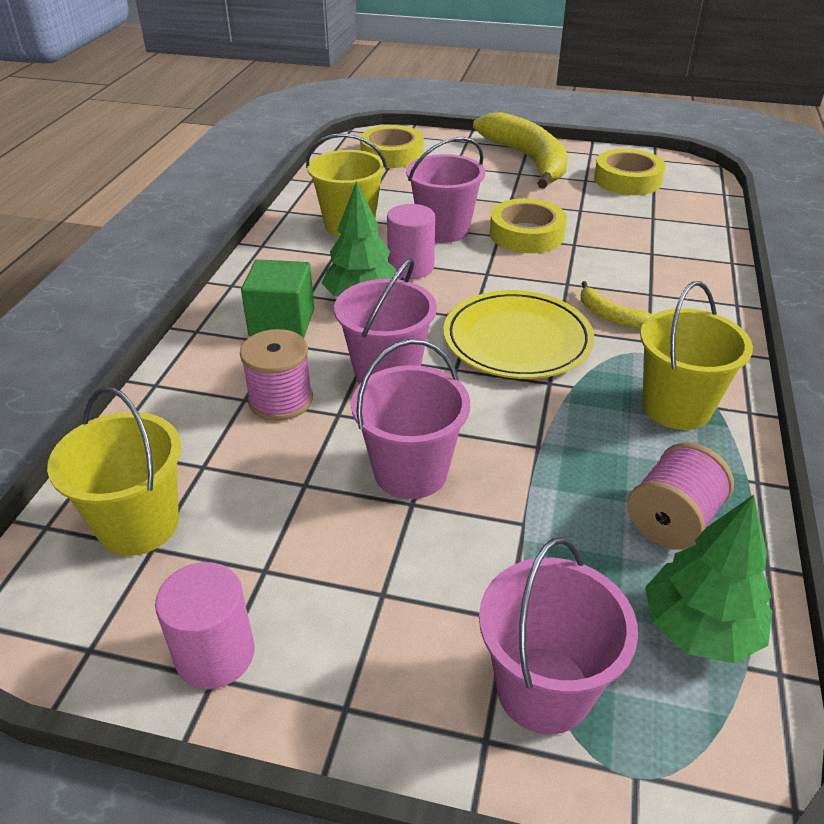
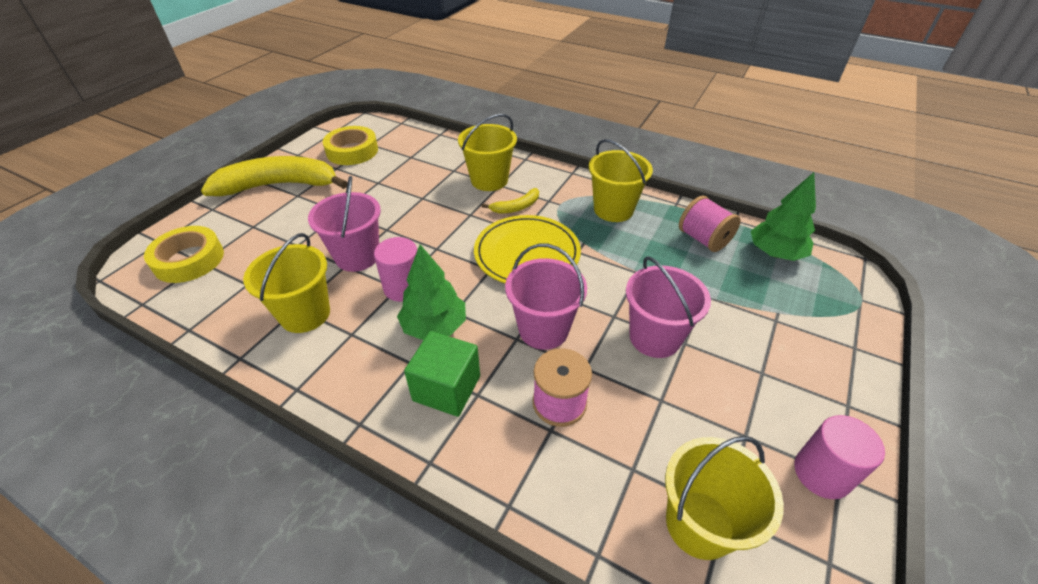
camera: 75 degrees left, 5 degrees up
pink bucket [479,537,638,734] -> none
yellow tape [490,198,567,253] -> none
none -> yellow bucket [458,114,517,191]

